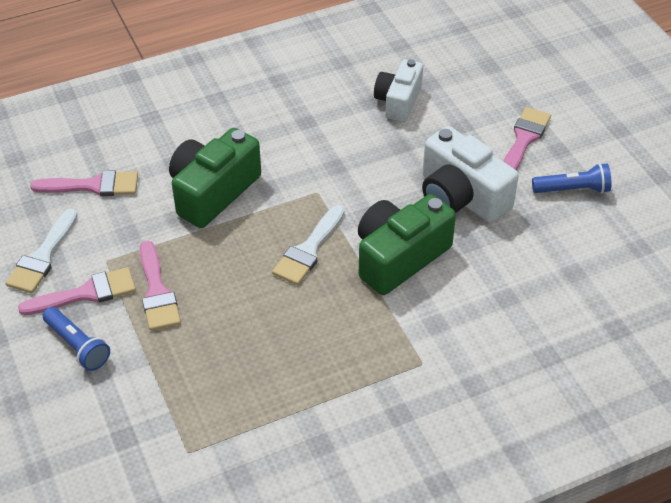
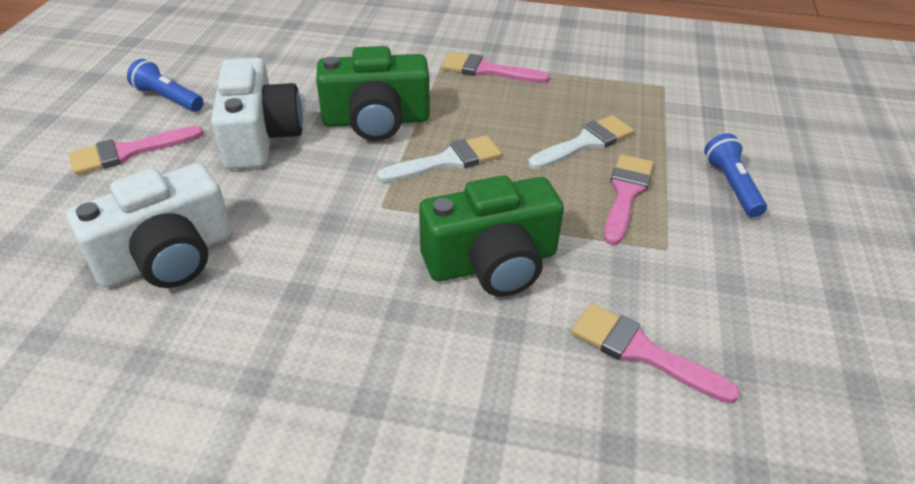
camera: 145 degrees left, 5 degrees down
white brush [5,209,78,293] -> white brush moved to [528,115,634,169]
pink brush [18,267,136,315] -> pink brush moved to [441,52,550,83]
white camera [374,59,423,122] -> white camera [66,163,232,288], size x1.50

